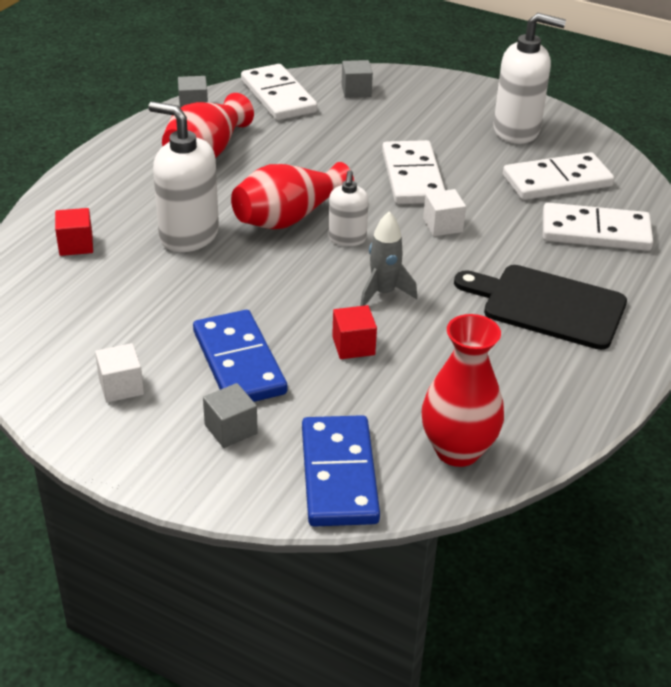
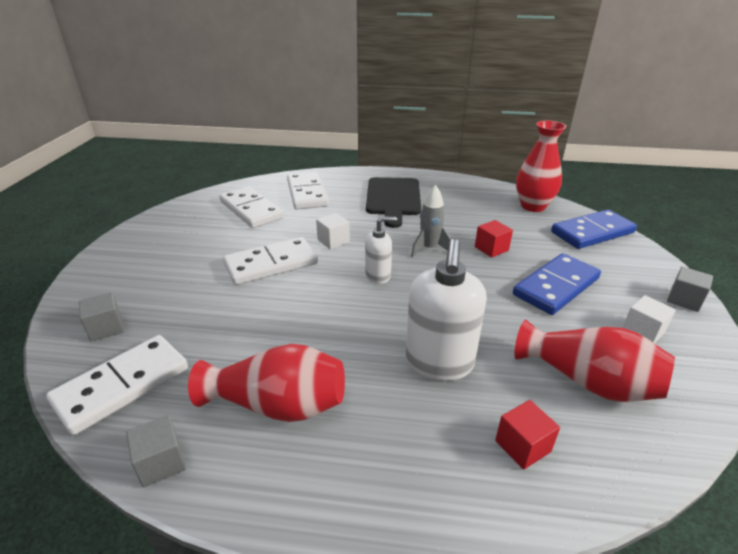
camera: 110 degrees left, 5 degrees down
grey cube [203,383,258,448] -> grey cube moved to [667,266,713,312]
red vase [231,162,354,229] -> red vase moved to [515,320,675,402]
white soap dispenser [494,13,566,144] -> none

